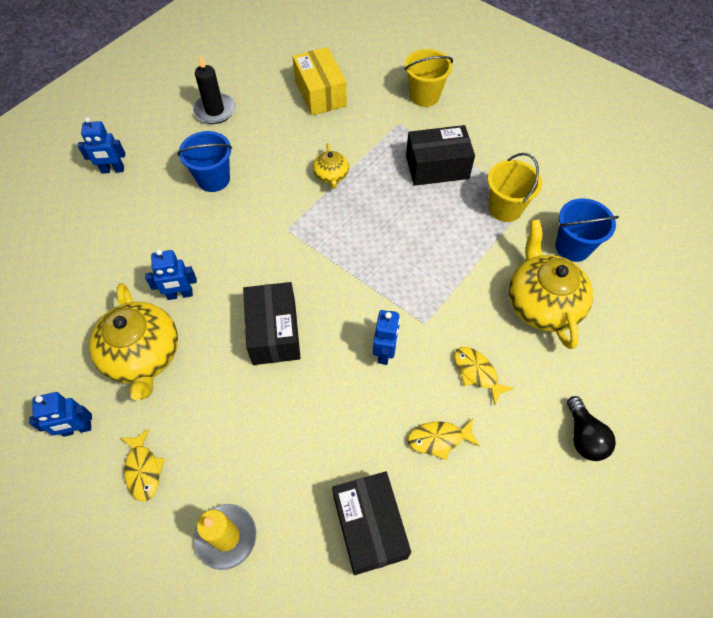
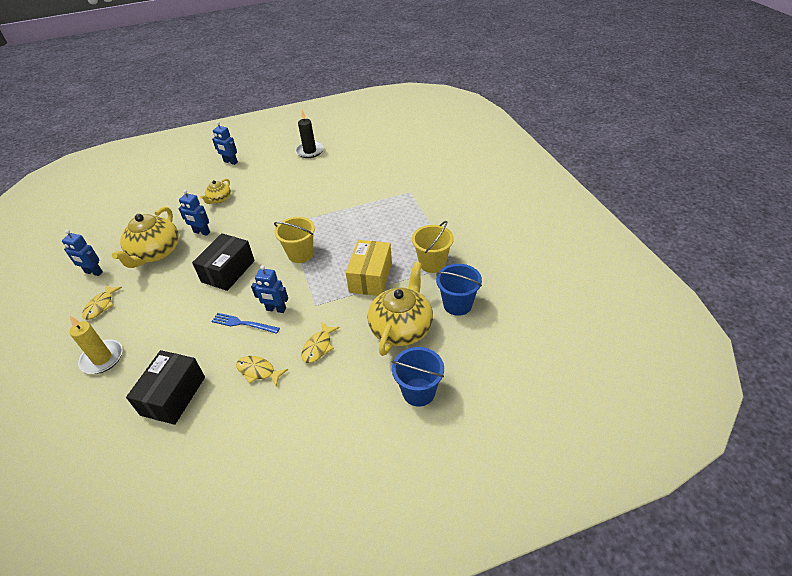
camera: 35 degrees right, 15 degrees down
blue bucket [177,131,232,192] -> blue bucket moved to [392,347,444,407]
yellow box [292,47,347,115] -> yellow box moved to [346,240,392,296]
yellow teapot [313,143,349,189] -> yellow teapot moved to [200,179,231,204]
blue robot [373,310,400,365] -> blue robot turned 60 degrees clockwise [251,265,288,313]
yellow bucket [404,49,453,107] -> yellow bucket moved to [274,217,315,263]
black box [406,125,475,186] -> none
yellow fish [454,347,514,405] -> yellow fish turned 150 degrees counterclockwise [301,322,340,363]
black light bulb [567,396,616,461] -> none
none -> blue fork [211,313,280,334]

